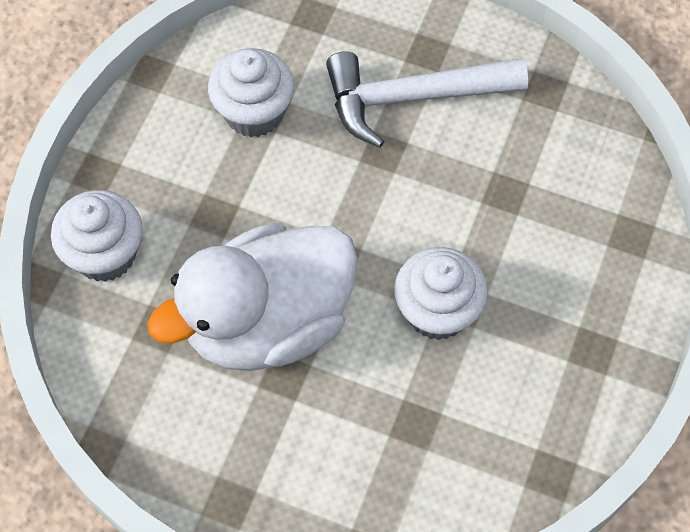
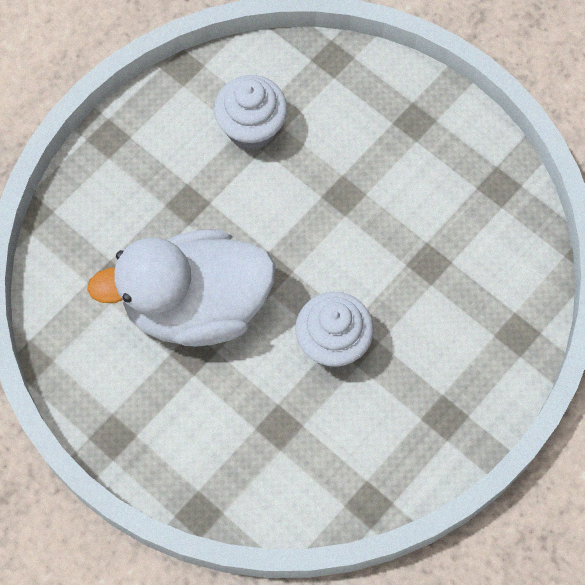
camera: 20 degrees right, 5 degrees up
white cupcake [51,190,143,282] -> none
white hammer [326,51,528,148] -> none

